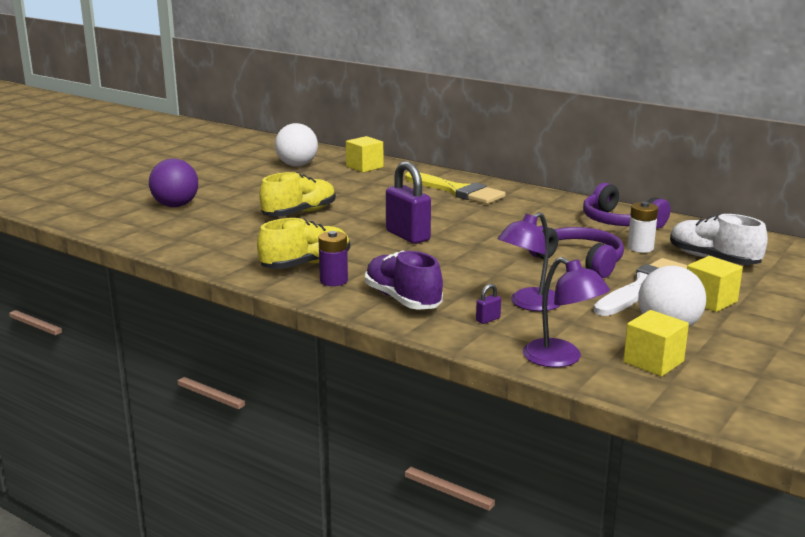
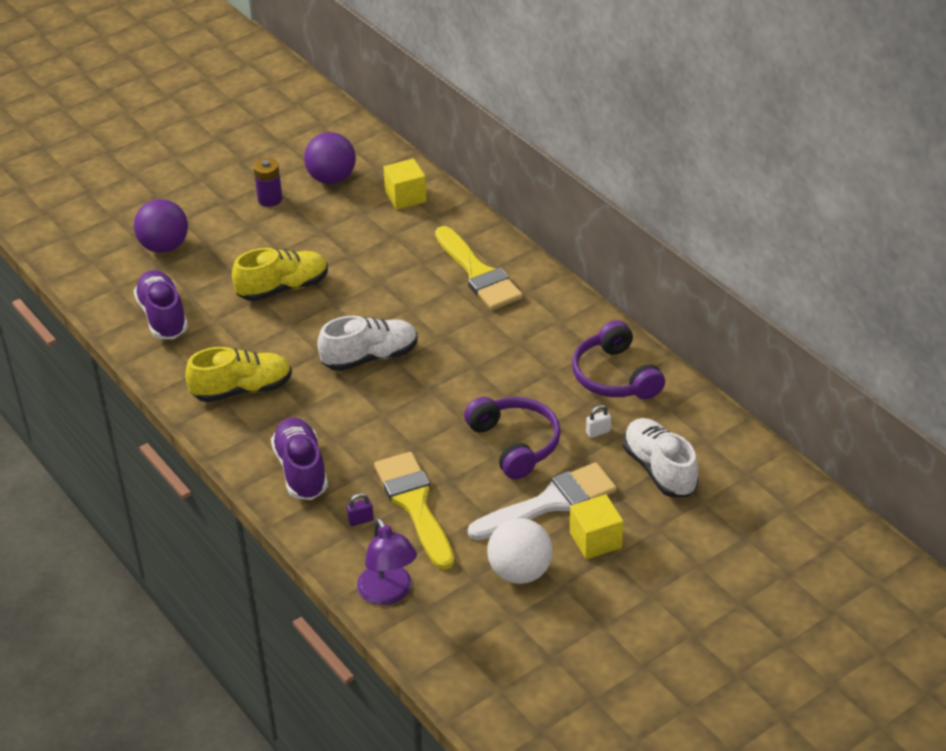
camera: 20 degrees right, 20 degrees up
white ball [275,123,318,166] -> purple ball [304,132,356,184]
purple battery [318,231,348,286] -> purple battery moved to [253,158,282,207]
purple padlock [386,161,431,244] -> white shoe [317,316,418,371]
purple lamp [497,212,561,311] -> yellow brush [374,452,454,570]
yellow cube [623,310,689,377] -> none
white battery [628,202,658,253] -> white padlock [586,405,611,438]
none -> purple shoe [134,270,188,339]

